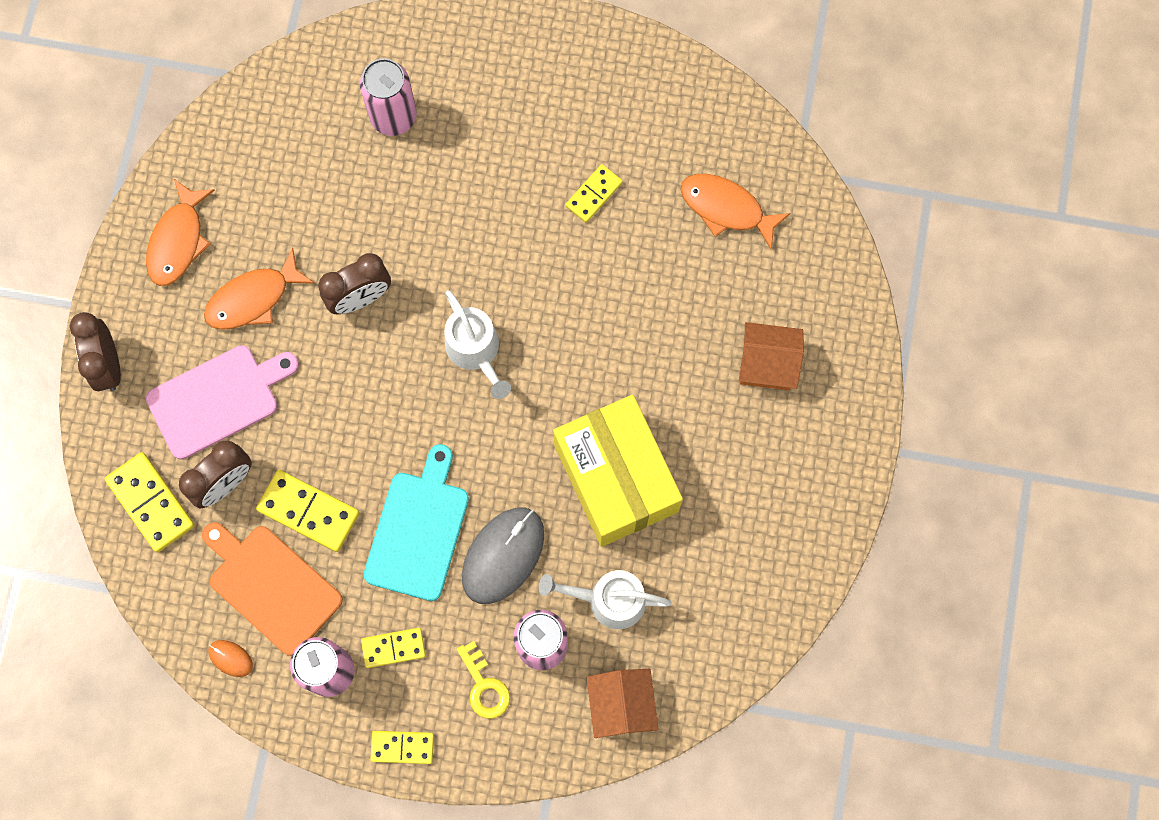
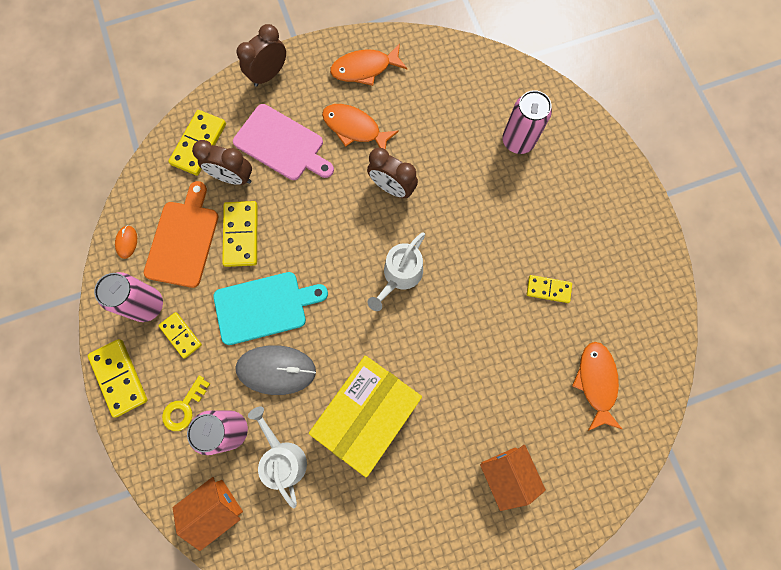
camera: 60 degrees right, 0 degrees up
yellow domino [370,731,434,764] -> yellow domino [88,339,148,417], size x1.58

